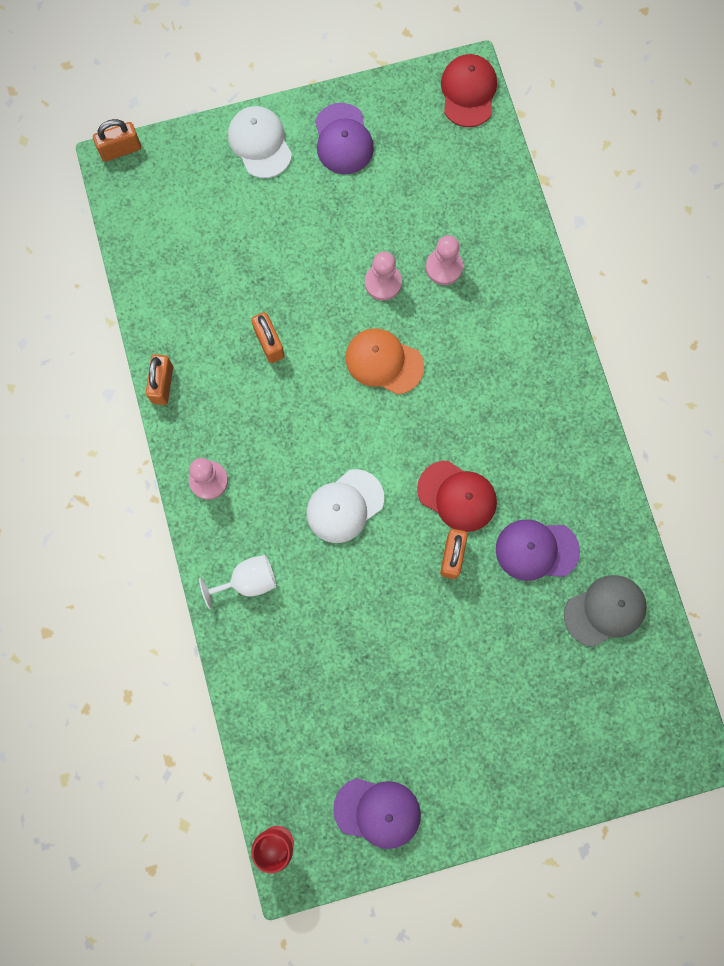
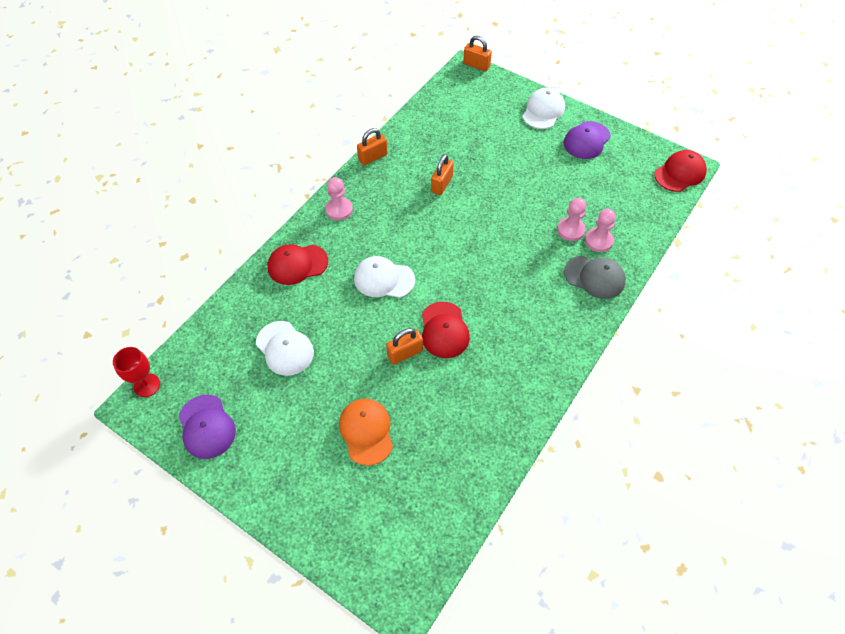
camera: 50 degrees right, 20 degrees down
white goblet [199,555,277,609] -> red cap [268,244,328,285]
orange cap [345,328,424,395] -> orange cap moved to [339,399,393,466]
pink pawn [365,251,402,300] -> pink pawn moved to [585,209,616,252]
purple cap [496,519,580,581] -> none
grey cap [564,575,647,647] -> grey cap moved to [564,256,626,299]
none -> white cap [256,321,314,376]

